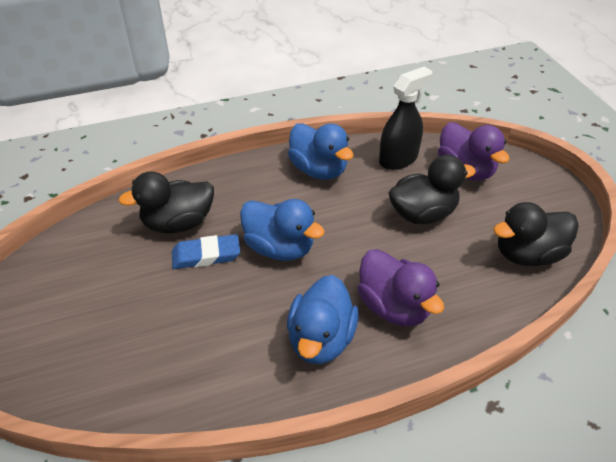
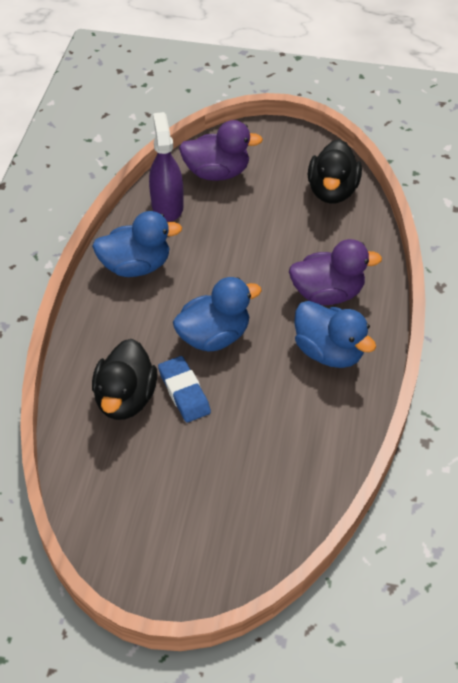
camera: 60 degrees left, 5 degrees up
blue eraser [172,234,240,269] -> blue eraser turned 45 degrees counterclockwise [158,356,211,423]
black spray bottle [379,66,432,170] -> purple spray bottle [149,112,184,221]
black duck [388,154,476,224] -> none

